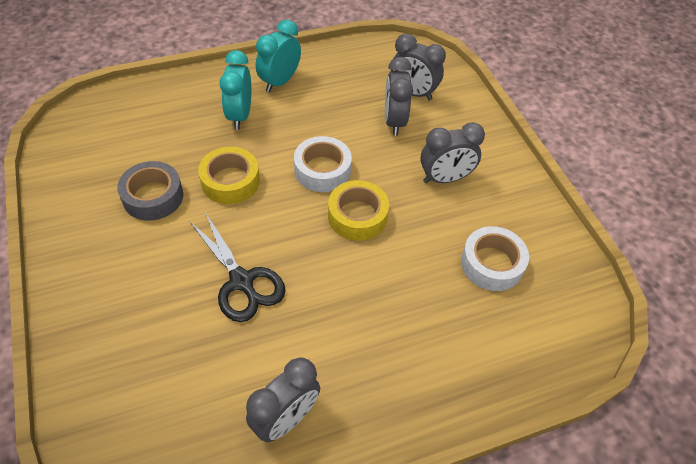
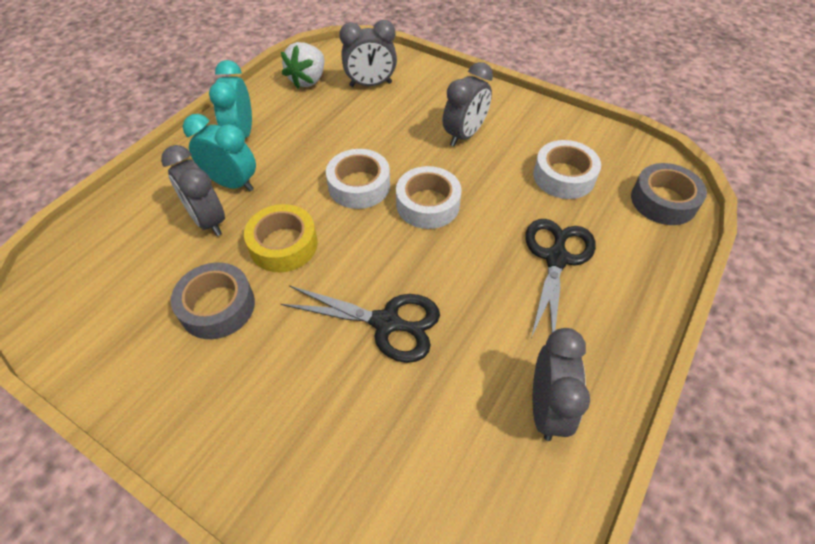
camera: 35 degrees left, 0 degrees up
turquoise clock [219,50,251,130] -> turquoise clock turned 150 degrees clockwise [183,114,256,191]
yellow tape [328,180,389,241] -> white tape [396,166,462,229]
grey clock [385,57,413,135] -> grey clock moved to [161,145,225,236]
none -> white strawberry [281,42,324,88]
none -> black scissors [525,219,596,338]
none -> grey tape [631,163,707,225]

